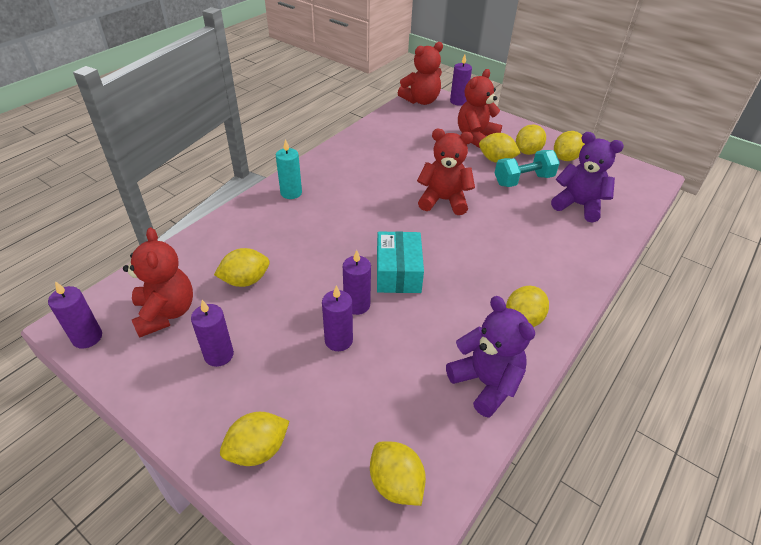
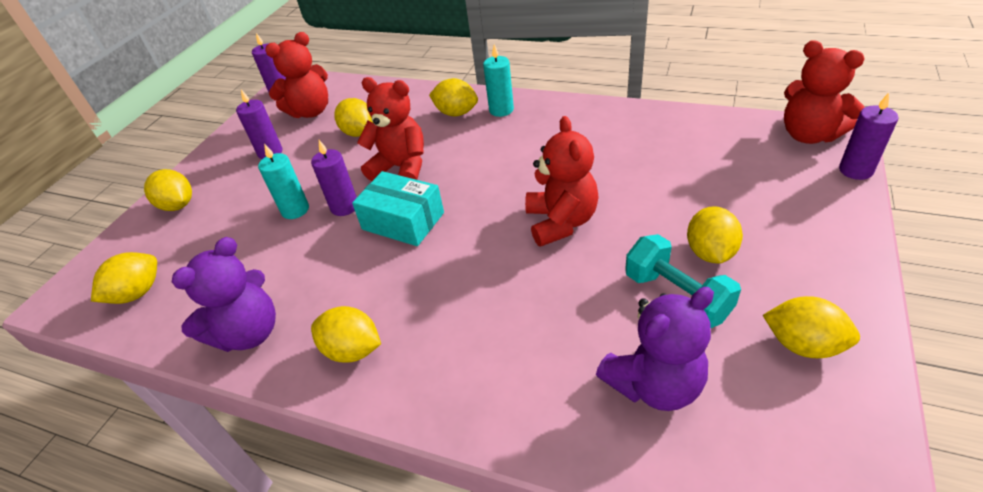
camera: 80 degrees right, 0 degrees up
purple candle [322,285,353,351] -> turquoise candle [258,144,309,219]
turquoise box [377,231,424,293] -> turquoise box turned 45 degrees clockwise [352,171,444,246]
red teddy bear [458,69,502,148] -> red teddy bear moved to [357,77,424,181]
yellow lemon [516,124,546,155] -> yellow lemon moved to [429,78,478,116]
purple teddy bear [551,132,624,223] -> purple teddy bear turned 45 degrees clockwise [596,287,714,411]

